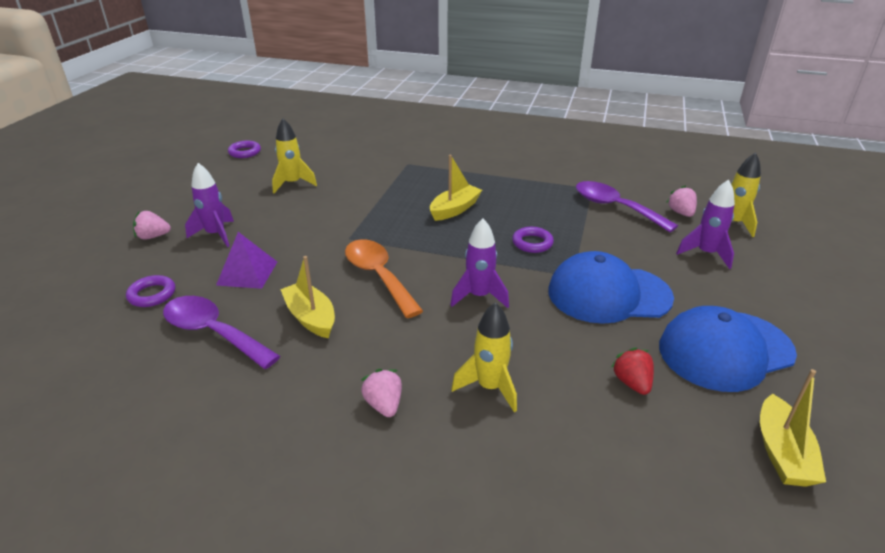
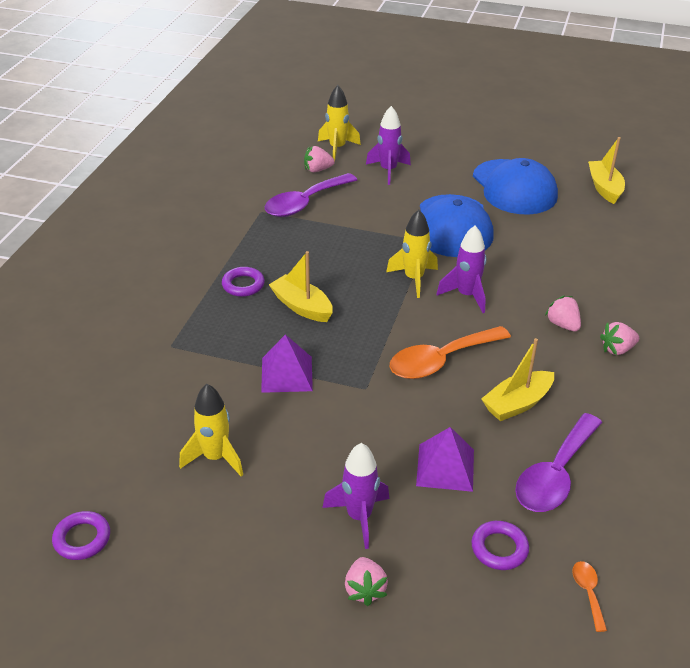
camera: 90 degrees left, 5 degrees up
yellow rocket [451,302,517,412] -> yellow rocket moved to [386,210,438,298]
purple ring [512,227,554,253] -> purple ring moved to [222,267,265,297]
red strawberry [611,347,654,395] -> none
yellow boat [760,369,826,487] -> yellow boat turned 105 degrees counterclockwise [588,137,625,204]
none -> purple pyramid [261,334,313,393]
none -> pink strawberry [545,295,581,331]
none -> orange spoon [572,561,607,632]

